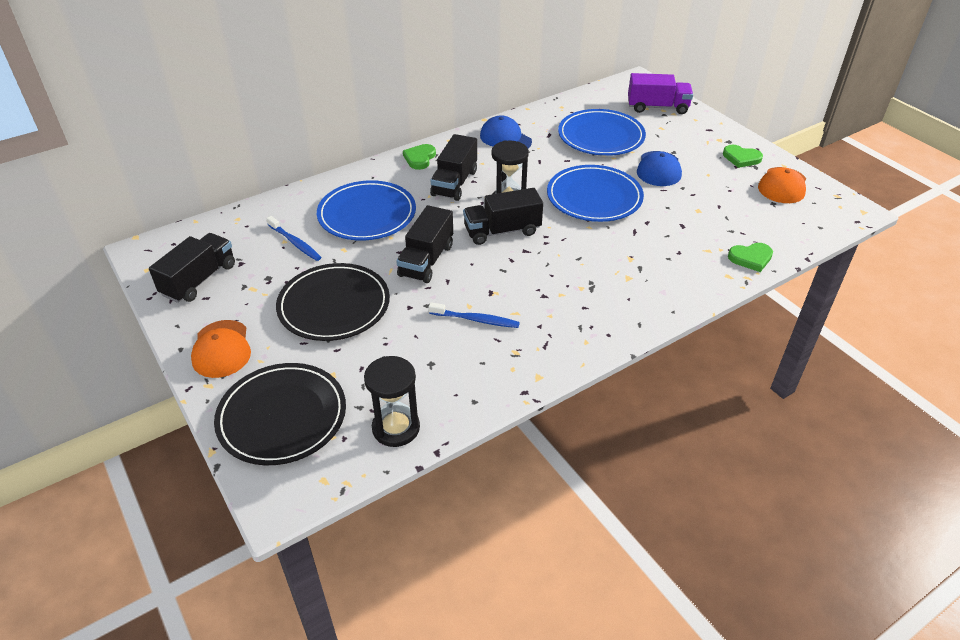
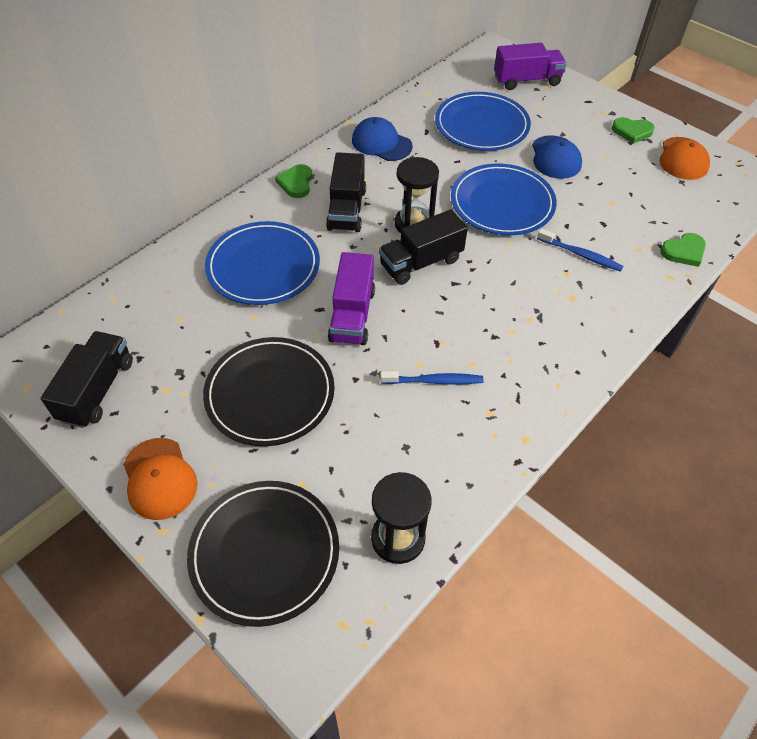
camera: 15 degrees left, 10 degrees up
blue toothbrush [266,216,322,261] -> blue toothbrush moved to [537,228,624,272]
black truck [396,205,453,283] -> purple truck [328,252,375,345]

